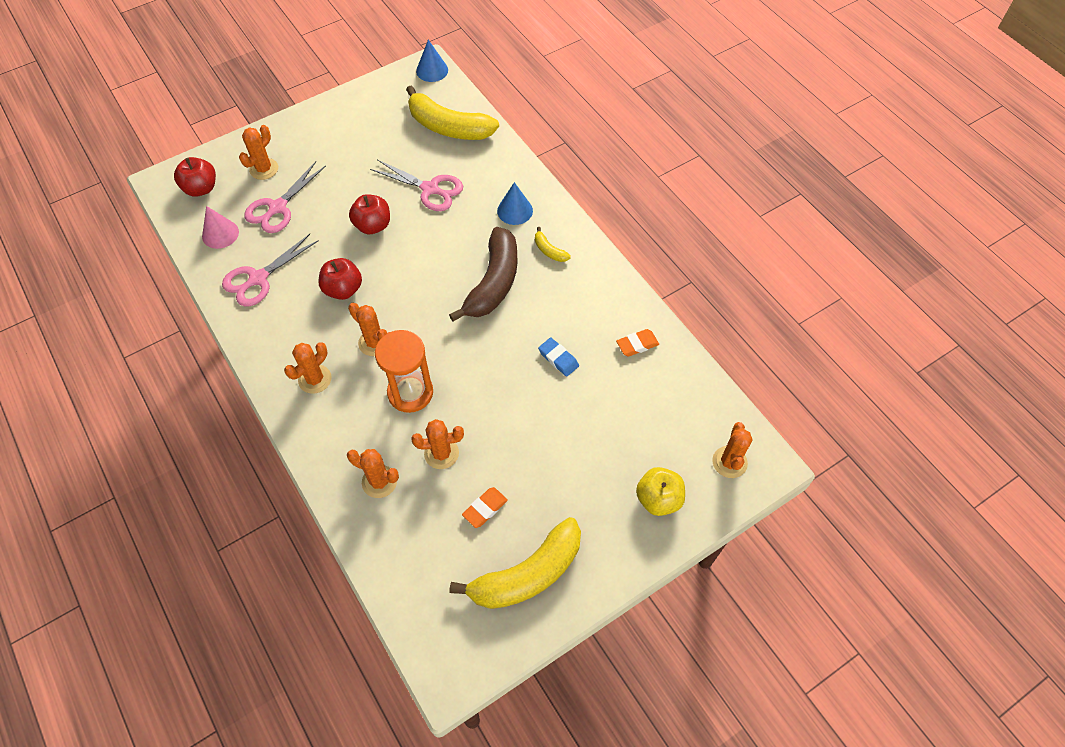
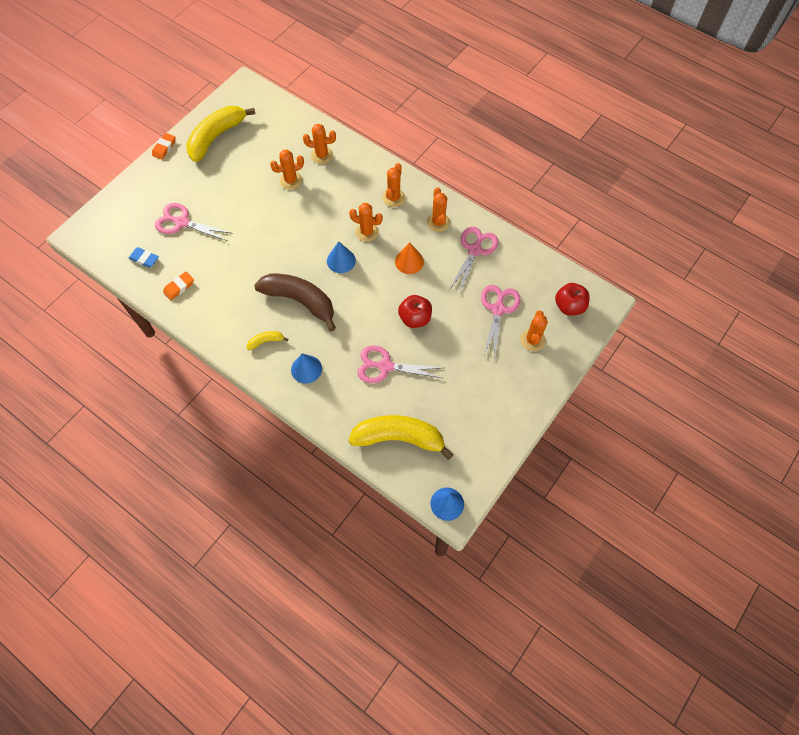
camera: 160 degrees right, 5 degrees up
pink cone [202,206,239,249] -> none
red apple [319,258,362,300] -> orange cone [395,243,424,274]
orange hourglass [375,330,433,413] -> none
brown banana [449,227,517,322] -> brown banana turned 120 degrees clockwise [254,274,336,331]
orange eraser [462,487,508,528] -> orange eraser moved to [152,133,176,160]
yellow banana [535,227,571,262] -> yellow banana turned 45 degrees counterclockwise [247,331,288,350]
blue eraser [538,337,579,377] -> blue eraser moved to [128,247,159,268]
yellow apple [636,467,685,516] -> none
orange cactus [712,422,753,478] -> orange cactus moved to [427,188,450,232]
none -> pink scissors [155,203,231,241]
none -> blue cone [327,241,356,273]

